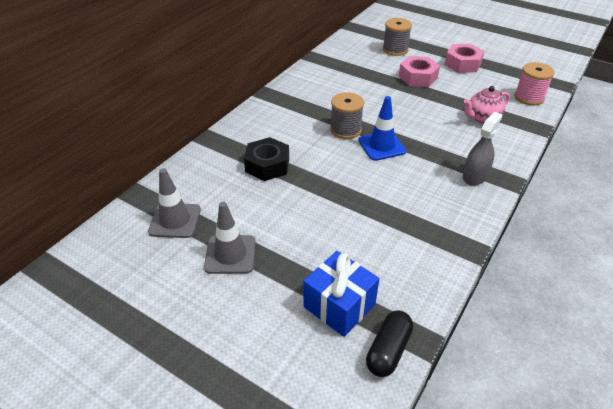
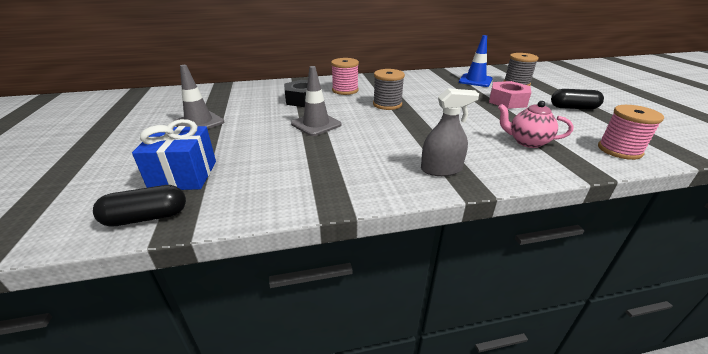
camera: 45 degrees right, 10 degrees down
grey traffic cone [148,168,201,238] -> grey traffic cone moved to [291,66,342,136]
blue traffic cone [358,96,406,161] -> blue traffic cone moved to [459,35,493,87]
pink nut [444,44,484,73] -> black capsule [551,89,604,110]
none -> pink spool [331,58,359,95]

